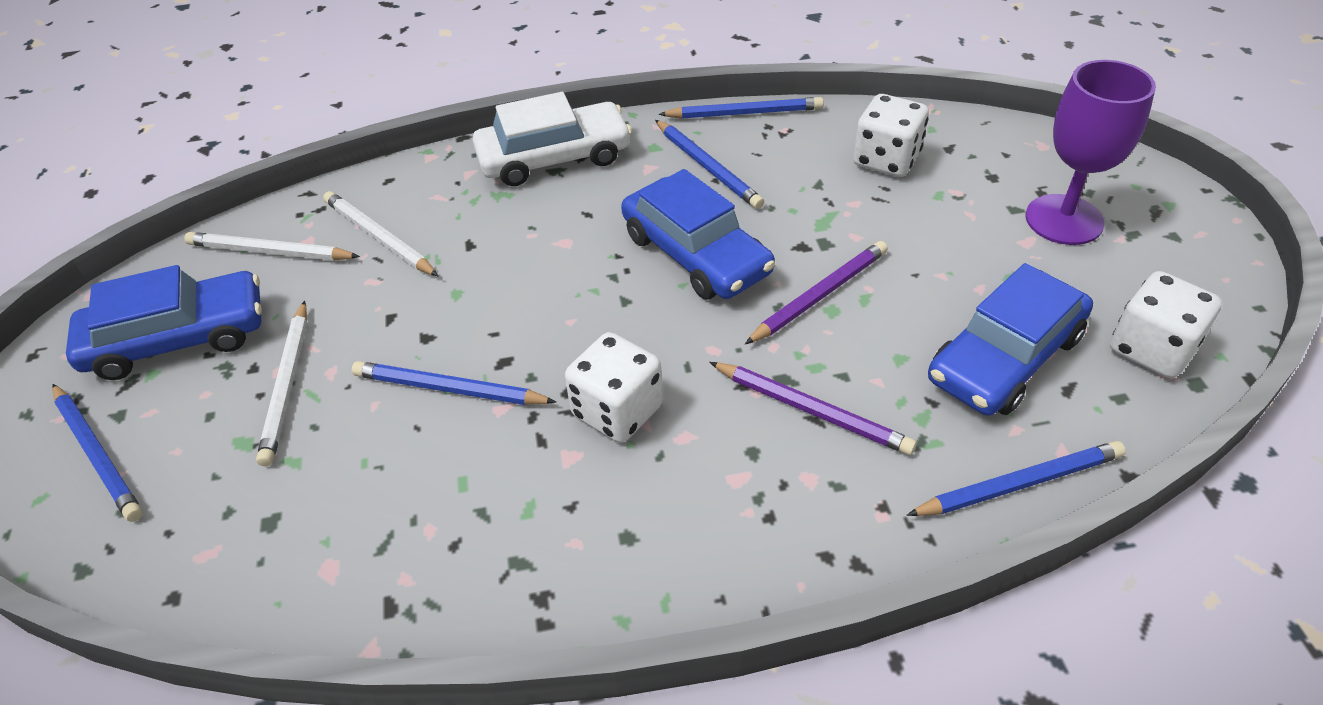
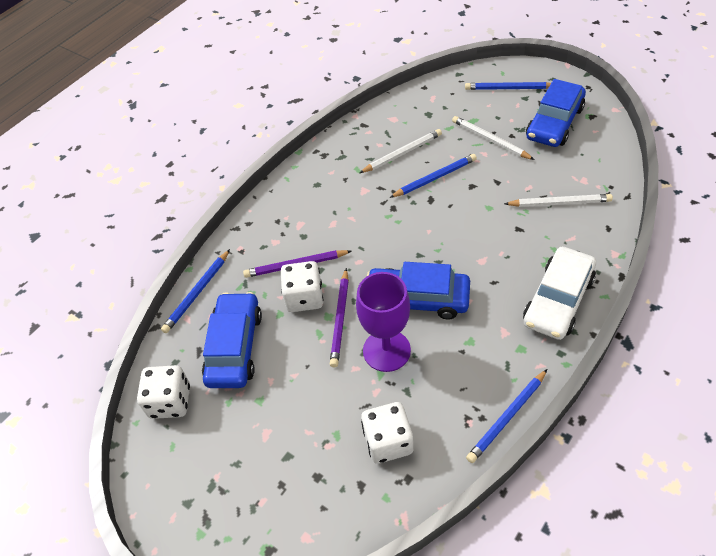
camera: 140 degrees right, 5 degrees up
white pencil [184,232,360,261] -> white pencil moved to [360,129,442,173]
white dice [565,332,663,443] -> white dice moved to [281,261,323,312]
blue pencil [655,120,764,209] -> none
purple goblet [1026,60,1156,245] -> purple goblet moved to [356,272,411,372]

